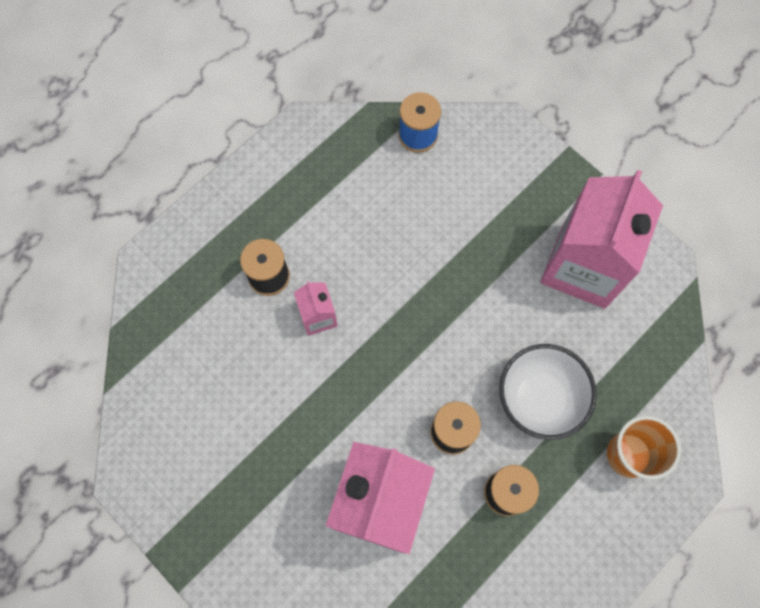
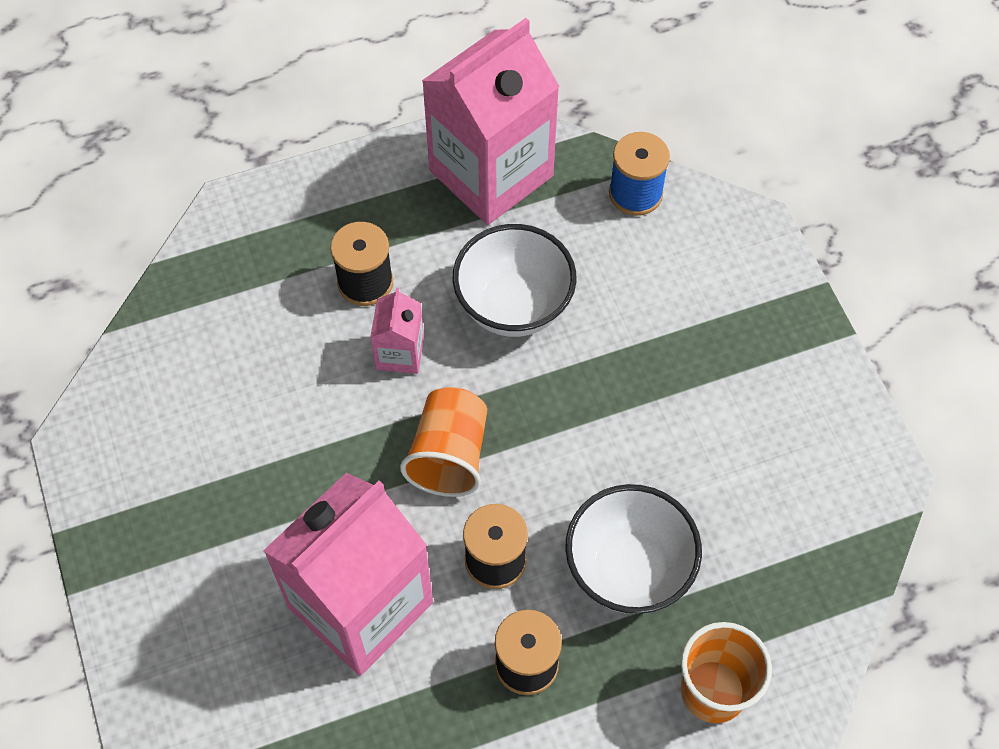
camera: 25 degrees right, 10 degrees down
pink carton [541,170,663,309] -> pink carton moved to [422,18,560,225]
none -> orange cup [400,387,487,497]
none -> white bowl [453,224,576,337]

